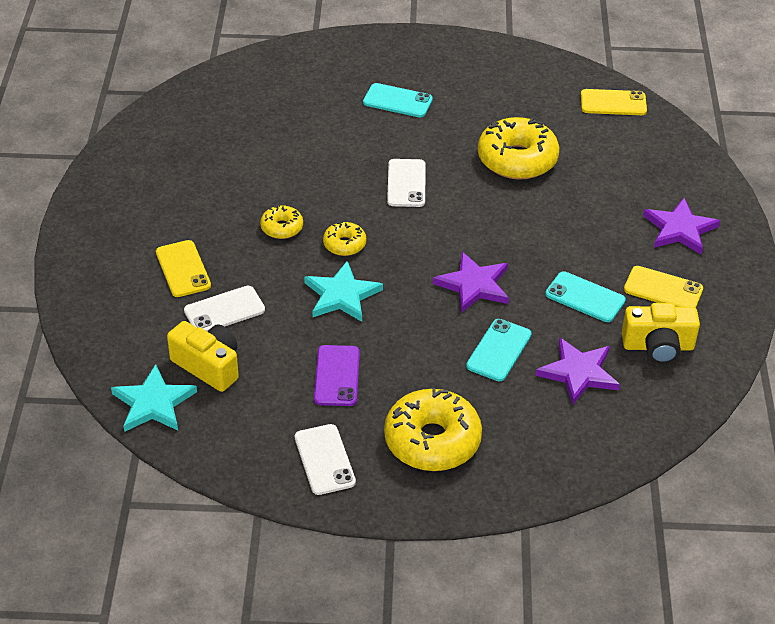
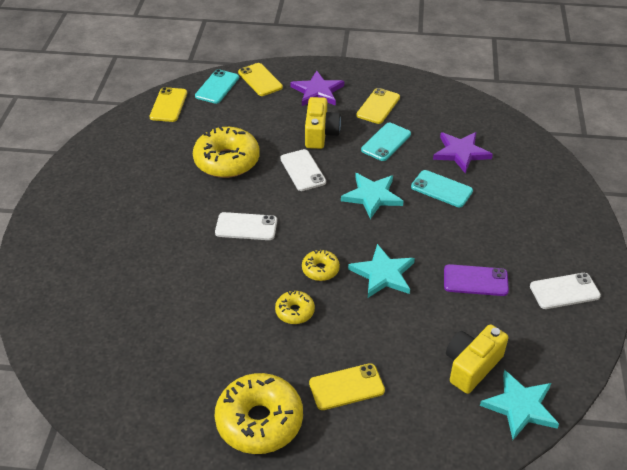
camera: 85 degrees left, 0 degrees up
white phone [184,286,265,331] -> white phone moved to [280,149,326,191]
turquoise phone [363,83,433,117] -> turquoise phone moved to [195,69,239,104]
yellow donut [384,388,482,471] -> yellow donut moved to [215,373,303,454]
purple star [433,252,509,313] -> turquoise star [341,173,404,219]
yellow camera [622,303,700,364] -> yellow camera moved to [305,97,341,149]
none -> yellow phone [238,63,283,96]

